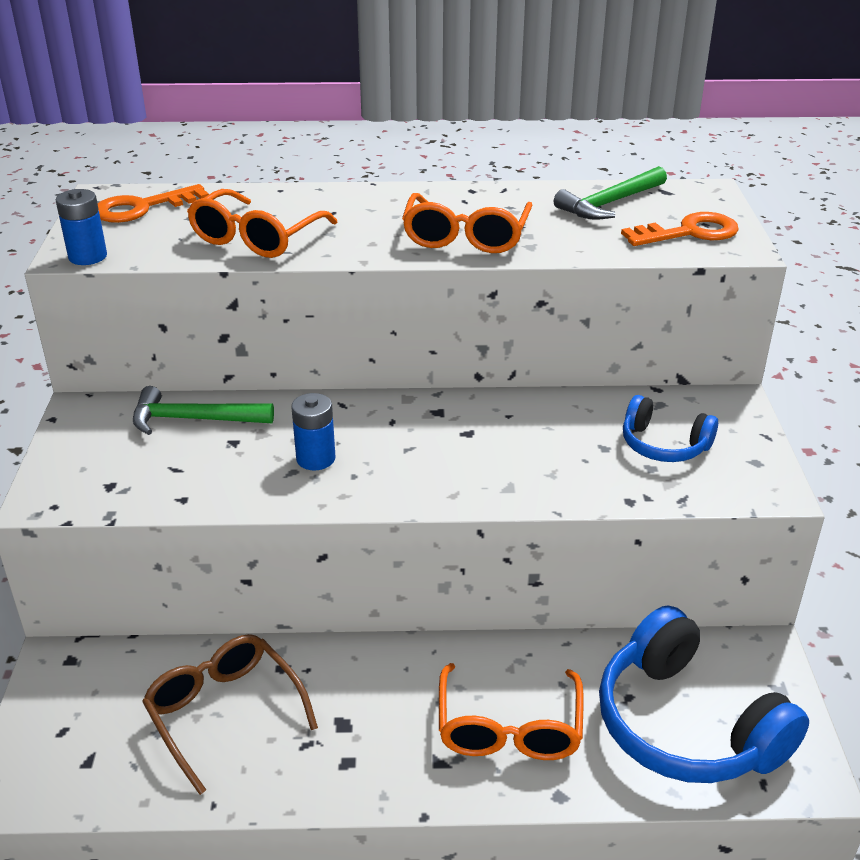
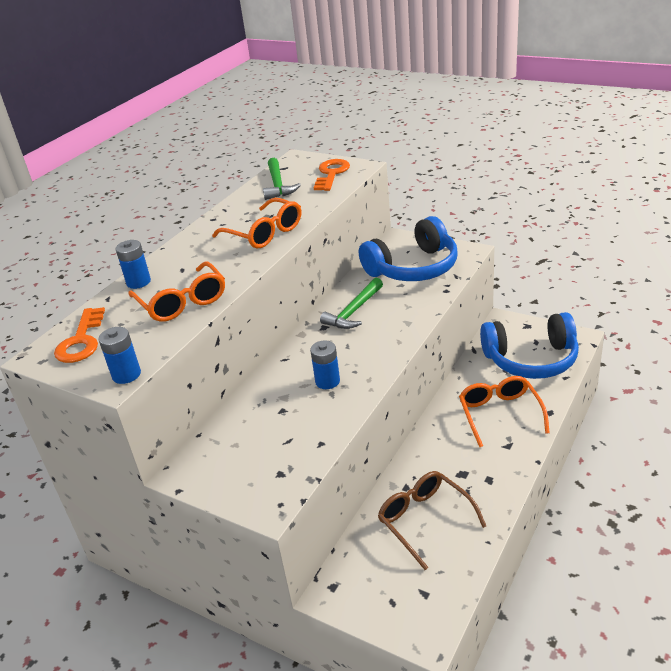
camera: 55 degrees left, 0 degrees up
green hammer [133,386,274,435] -> green hammer moved to [320,278,383,329]
brown glasses [142,634,318,795] -> brown glasses turned 60 degrees clockwise [378,471,486,570]
orange glasses [439,663,584,760] -> orange glasses turned 135 degrees counterclockwise [459,376,550,447]
blue headphones [623,395,718,462] -> blue headphones [359,216,457,281], size x1.87
none -> blue battery [115,240,151,289]

